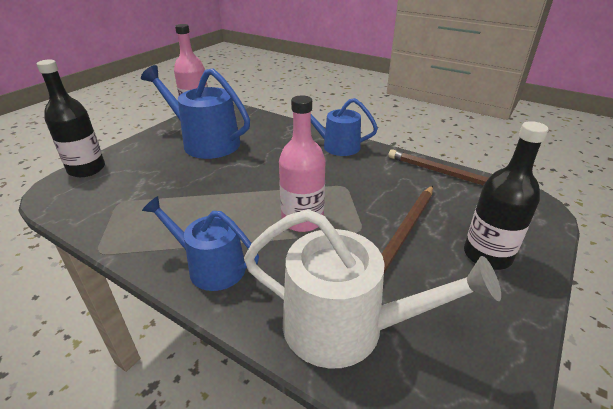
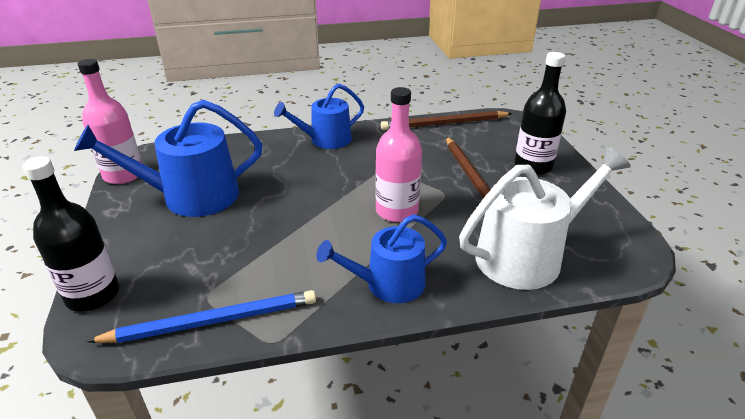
camera: 45 degrees left, 0 degrees up
none -> blue pencil [86,290,316,343]

